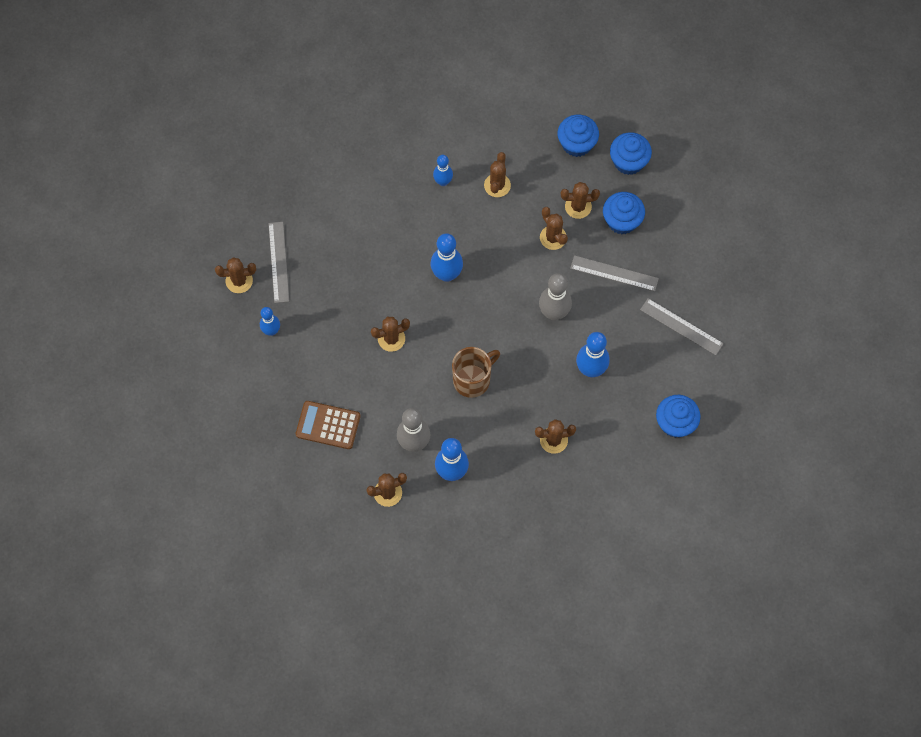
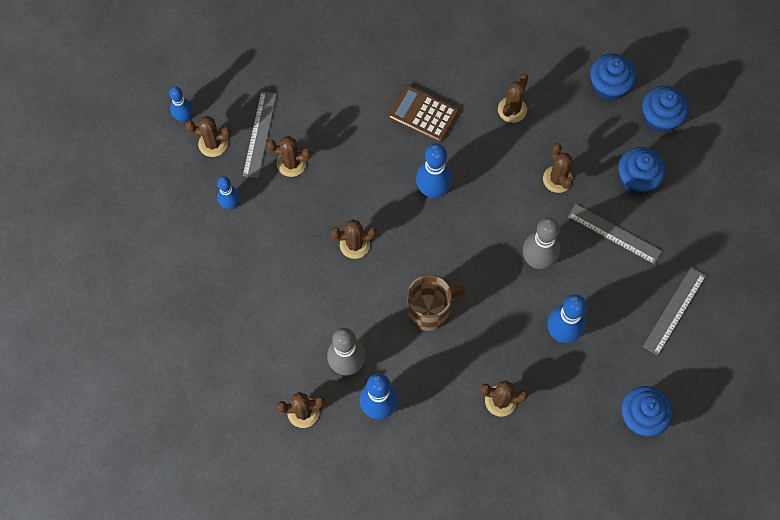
camera: 15 degrees right, 0 degrees up
brown calculator [296,401,361,449] -> brown calculator moved to [388,85,459,143]
blue bowling pin [433,155,453,186] -> blue bowling pin moved to [169,86,193,122]
brown cactus [561,182,600,219] -> brown cactus moved to [266,136,311,177]
grey ruler [640,298,724,355] -> grey ruler turned 75 degrees clockwise [643,267,706,356]

